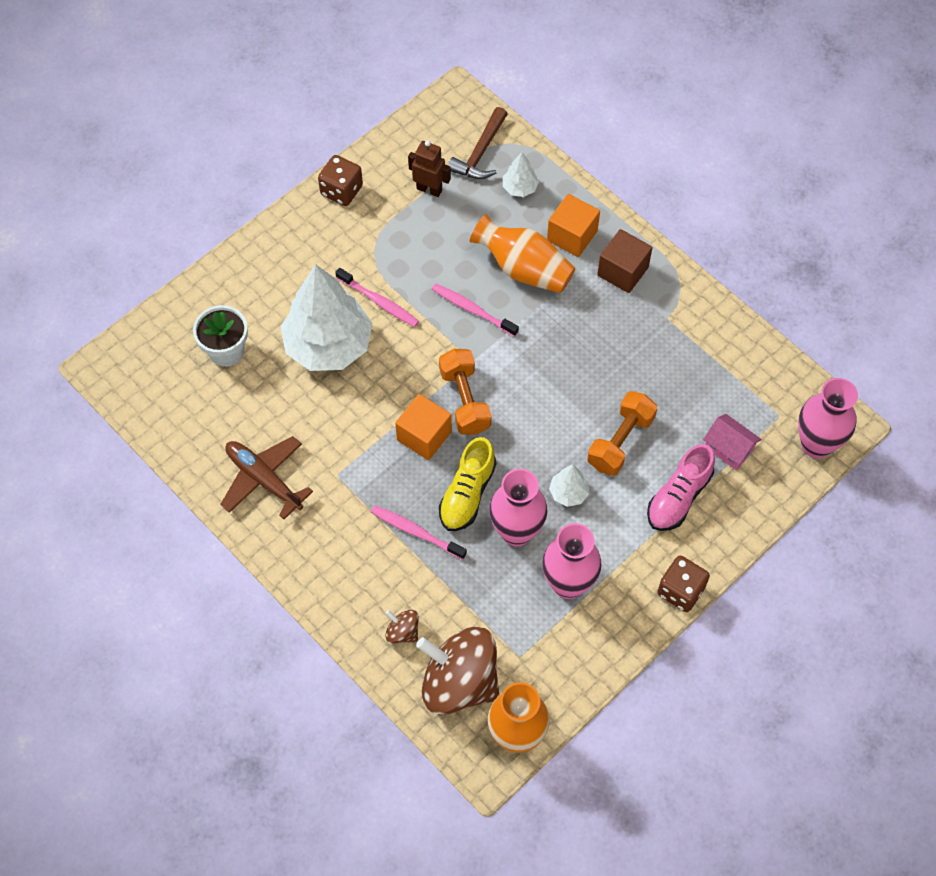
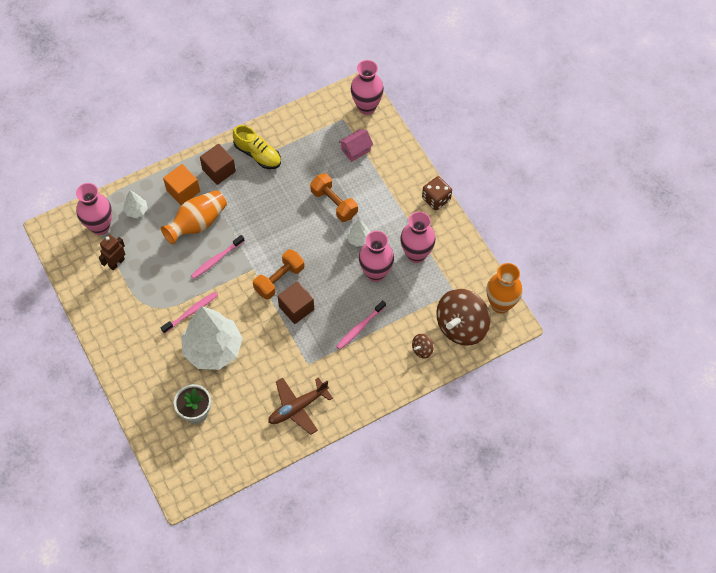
camera: 75 degrees left, 0 degrees up
brown dice [318,155,363,206] -> none
orange cube [395,394,452,460] -> brown cube [278,281,314,324]
orange dumbbell [439,348,492,435] -> orange dumbbell turned 45 degrees counterclockwise [253,249,305,299]
yellow shoe [439,437,496,531] -> yellow shoe moved to [233,125,281,169]
brown hammer [448,107,508,179] -> pink vase [76,183,112,235]
pink shoe [647,444,715,531] -> none

